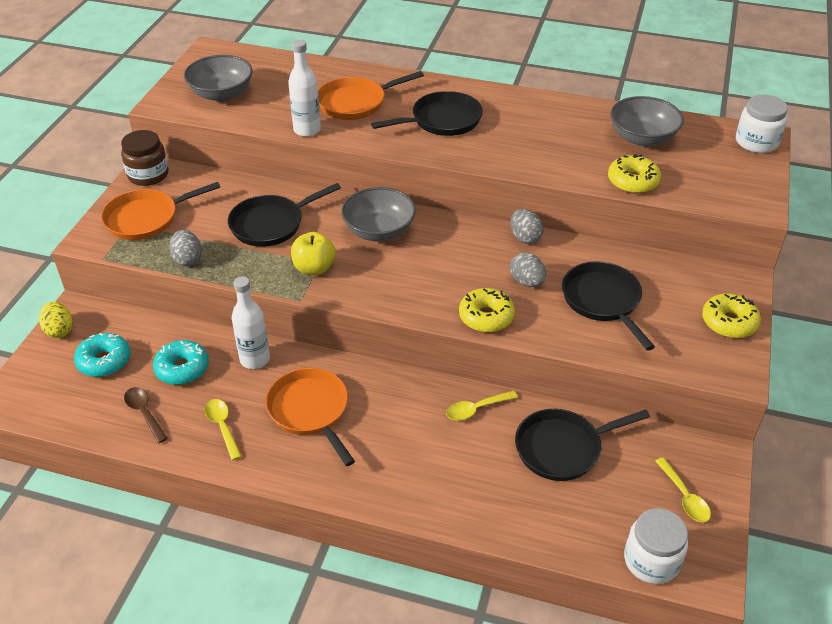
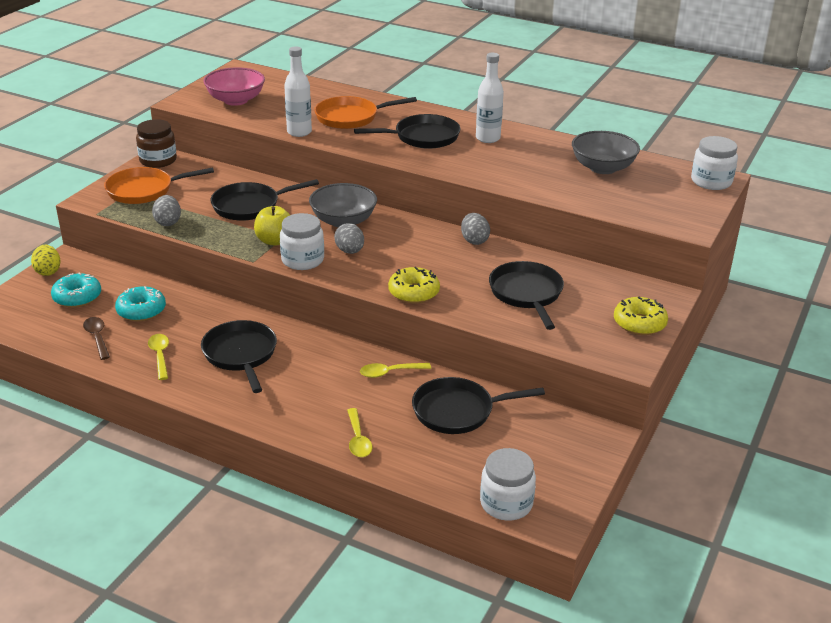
camera: 10 degrees right, 10 degrees down
grey bowl [184,55,253,102] -> pink bowl [203,67,265,106]
white bottle [232,276,270,369] -> white bottle moved to [476,53,504,143]
orange pan [265,368,355,466] -> black pan [201,320,277,393]
grey egg [510,253,546,287] -> grey egg moved to [334,223,364,254]
yellow donut [608,154,661,194] -> none
yellow spoon [655,457,711,522] -> yellow spoon moved to [347,408,372,457]
none -> white jar [280,213,324,270]

